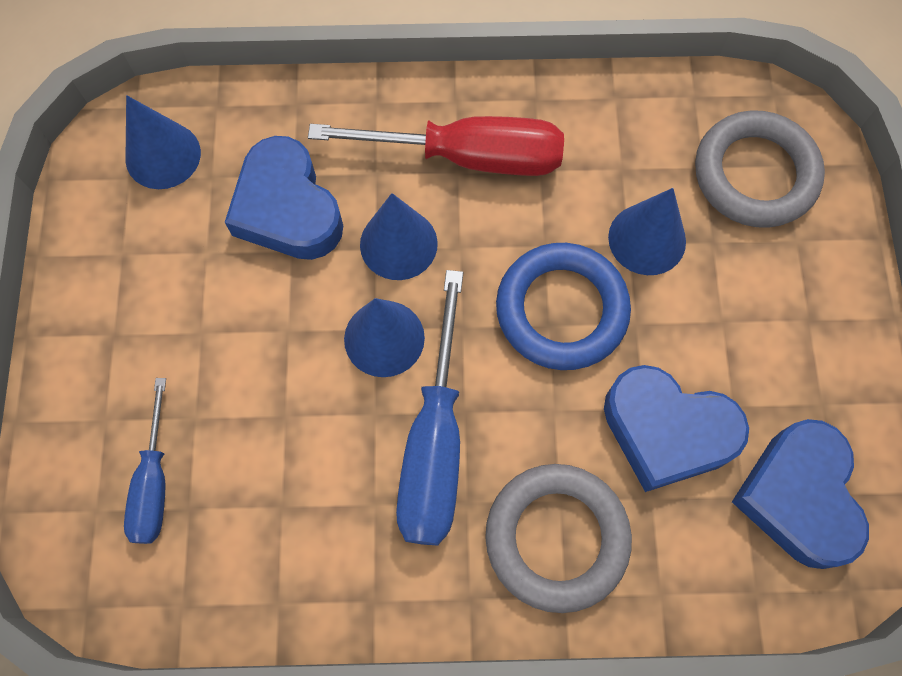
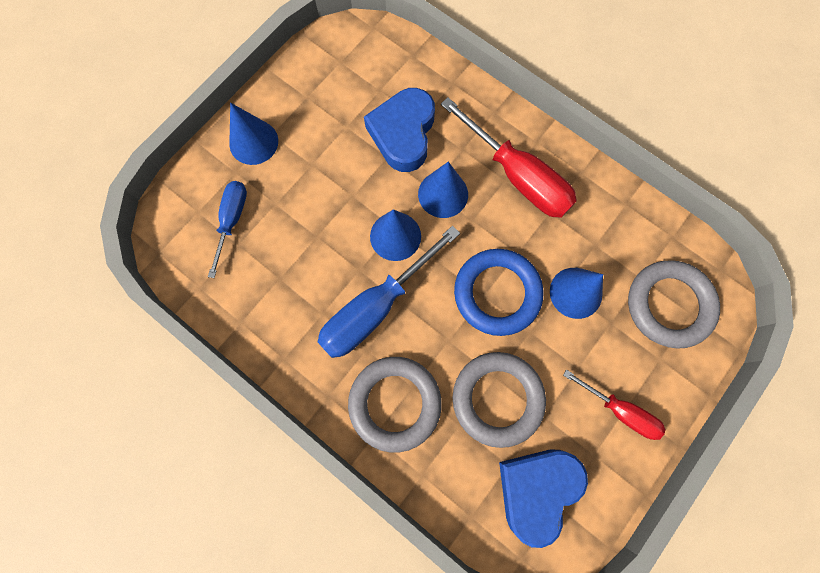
camera: 40 degrees right, 5 degrees up
blue screwdriver [124,378,166,544] -> blue screwdriver turned 150 degrees clockwise [208,181,247,278]
blue cone [125,95,201,189] -> blue cone moved to [229,103,278,165]
blue heart [604,365,749,492] -> grey ring [453,352,546,448]
none -> red screwdriver [563,370,665,440]

